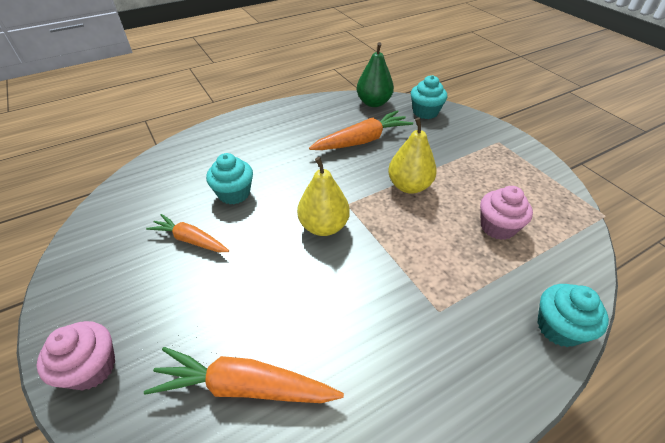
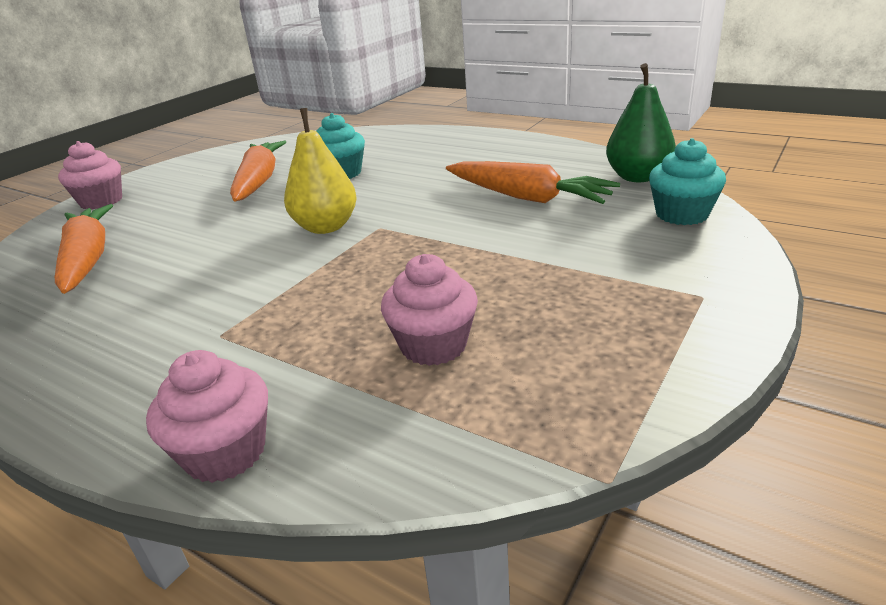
camera: 65 degrees right, 15 degrees down
orange carrot [146,214,229,252] -> orange carrot [230,141,286,201], size x1.55
yellow pear [388,118,437,194] -> none
turquoise cupcake [537,284,609,347] -> pink cupcake [146,350,268,483]

